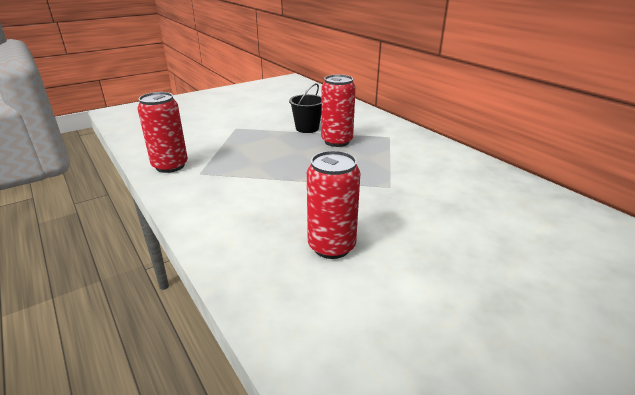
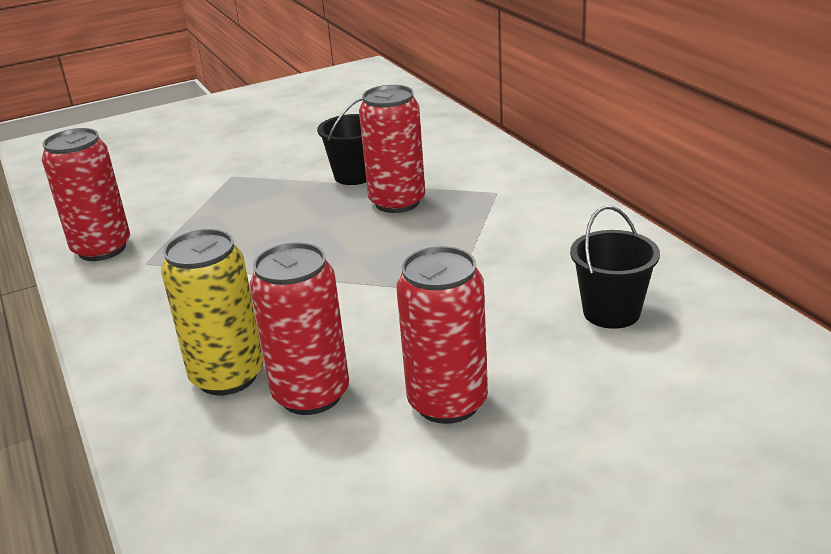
camera: 10 degrees right, 0 degrees up
none -> yellow can [161,229,263,395]
none -> red can [396,246,488,424]
none -> black bucket [570,206,660,329]

